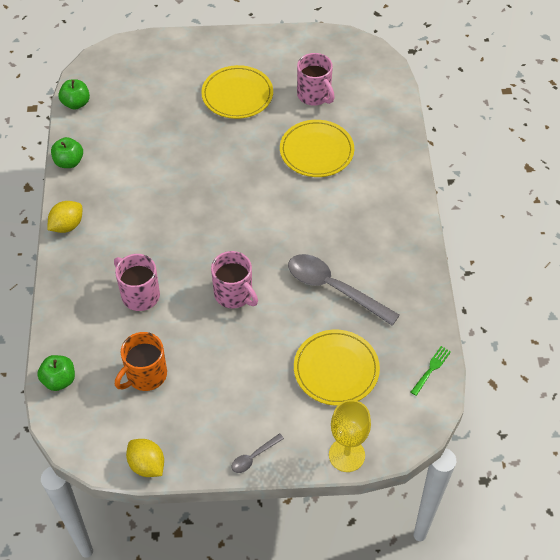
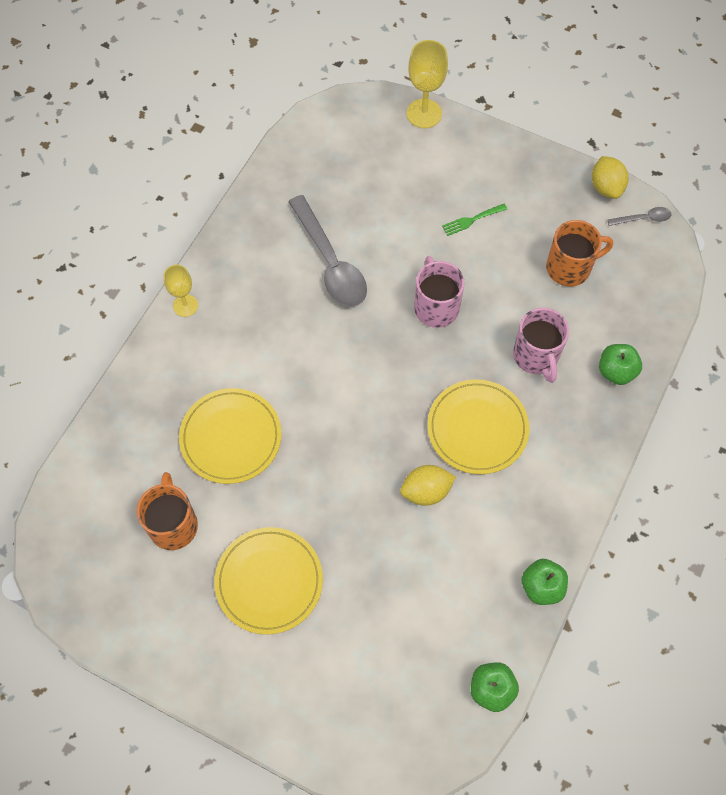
camera: 150 degrees left, 10 degrees up
green apple [37,355,75,391] -> green apple moved to [599,344,642,385]
yellow lemon [47,201,82,233] -> yellow lemon moved to [400,465,456,506]
grey spoon [231,433,284,473] -> grey spoon moved to [607,207,671,226]
yellow plate [294,330,380,406] -> yellow plate moved to [427,379,529,474]
pink mug [297,53,335,106] -> orange mug [137,472,198,550]
green fork [411,346,451,396] -> green fork moved to [442,204,507,236]
none -> yellow goblet [164,265,198,317]

